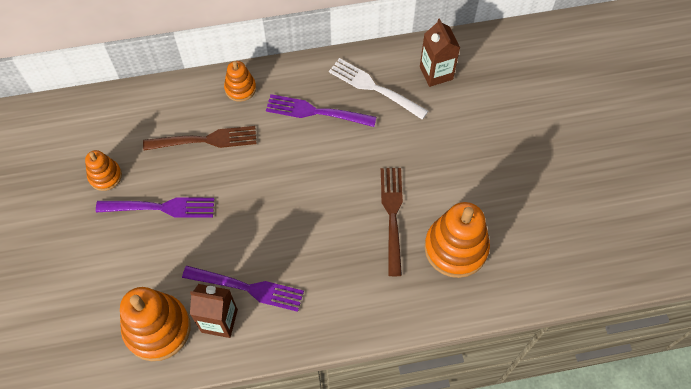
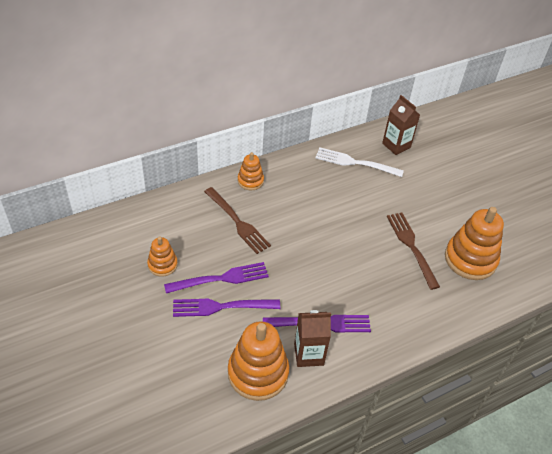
camera: 20 degrees left, 15 degrees down
brown fork [143,126,257,150] -> brown fork turned 75 degrees clockwise [204,187,271,254]
purple fork [266,94,376,127] -> purple fork moved to [173,299,280,317]

